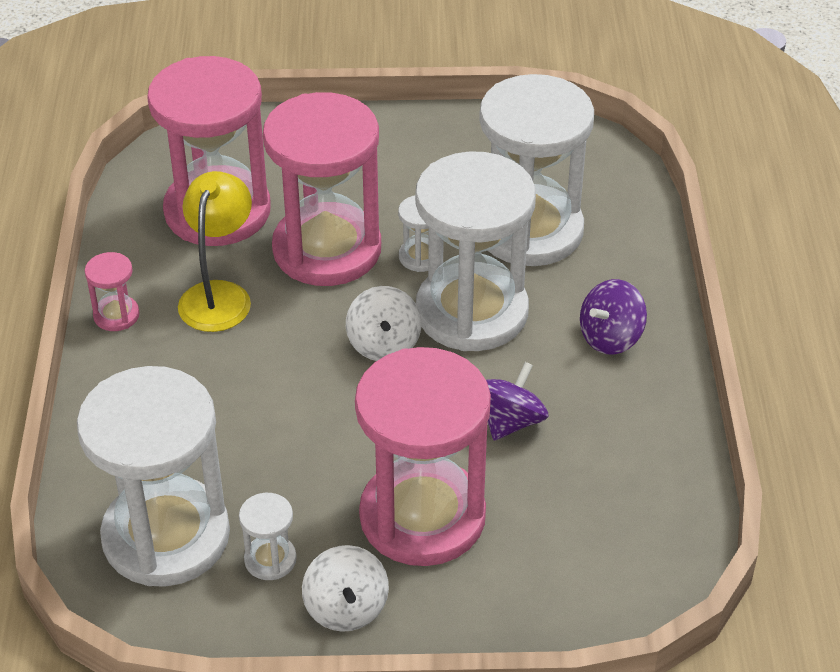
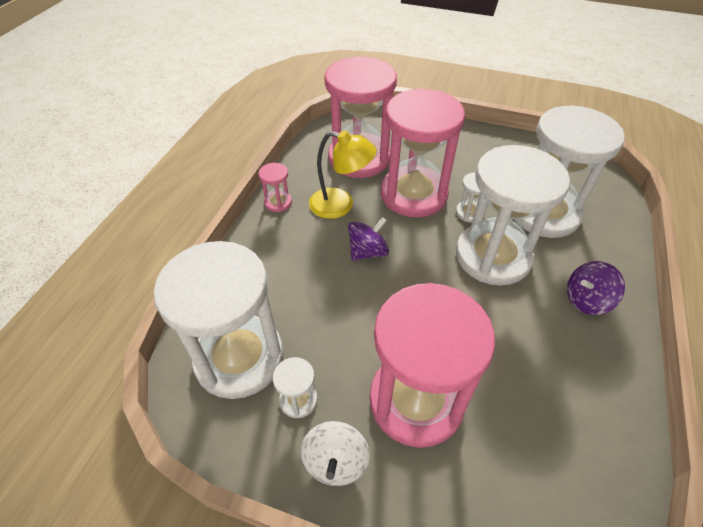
camera: 20 degrees right, 5 degrees up
yellow lamp [178,171,252,332] -> yellow lamp turned 75 degrees clockwise [309,130,376,219]
white spinning top [346,286,421,361] -> none
purple spinning top [486,362,549,441] -> purple spinning top moved to [348,217,389,260]

